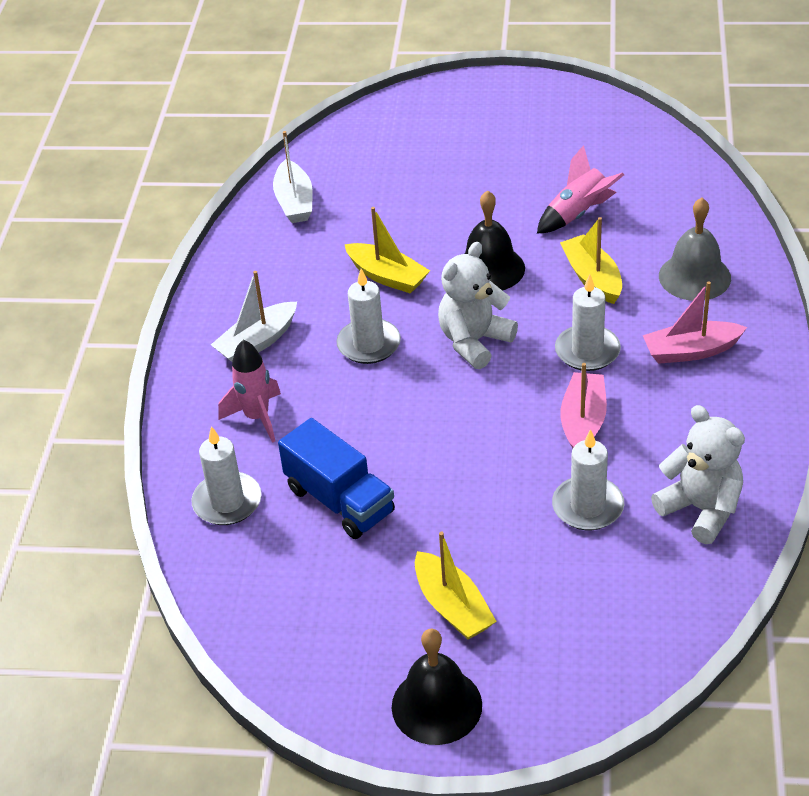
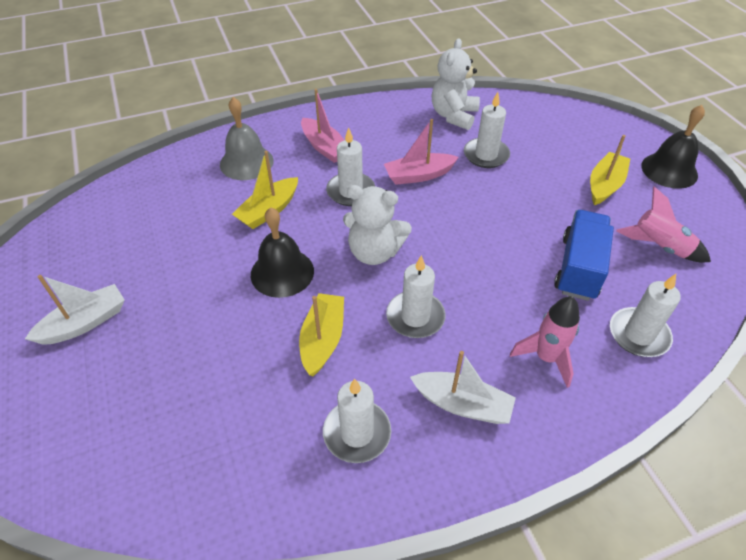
camera: 120 degrees left, 5 degrees up
white boat [273,131,313,223] -> white boat moved to [25,275,125,345]
pink rocket [537,145,624,233] -> pink rocket moved to [616,186,711,262]
none -> white candle [323,379,391,463]

